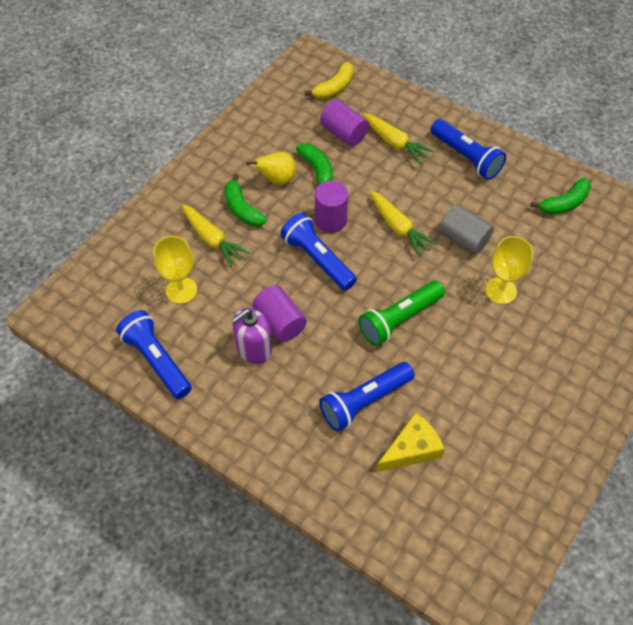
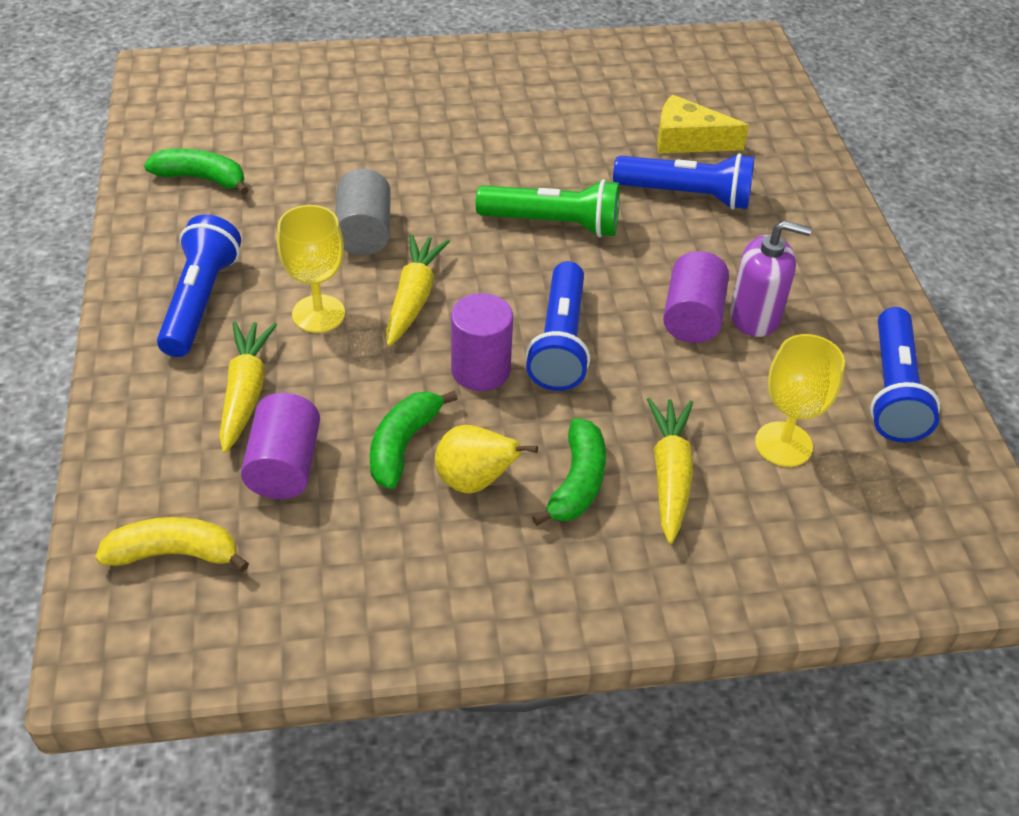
camera: 135 degrees left, 10 degrees down
yellow goblet [485,236,533,304] -> yellow goblet moved to [277,205,345,333]

